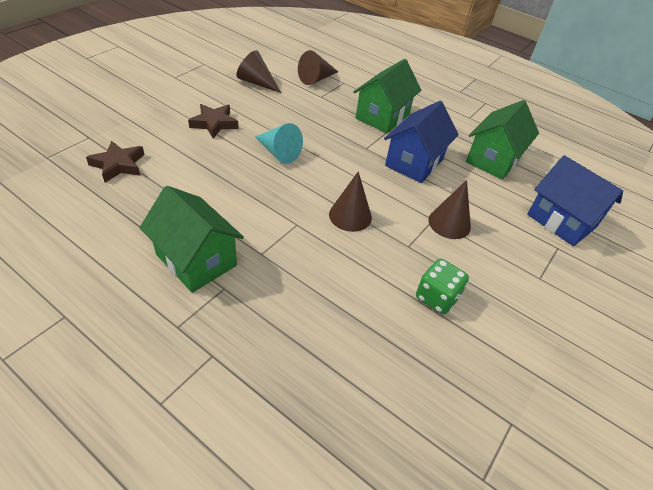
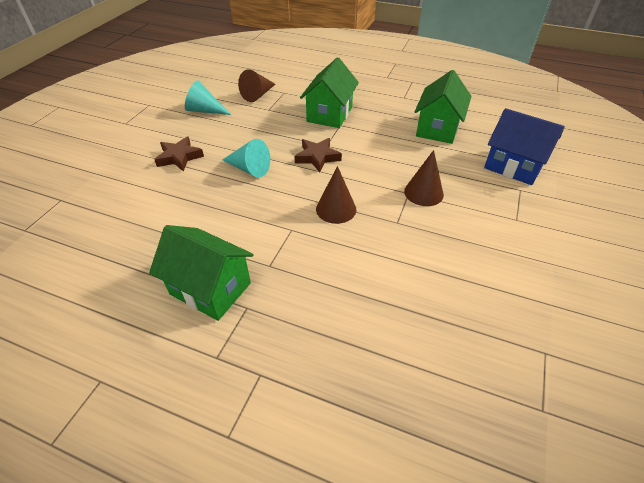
camera: 10 degrees left, 0 degrees up
brown star [86,140,145,183] -> brown star moved to [294,138,342,173]
brown cone [237,50,281,93] -> turquoise cone [185,81,231,115]
blue house [384,101,458,183] -> none
green dice [416,259,469,314] -> none

